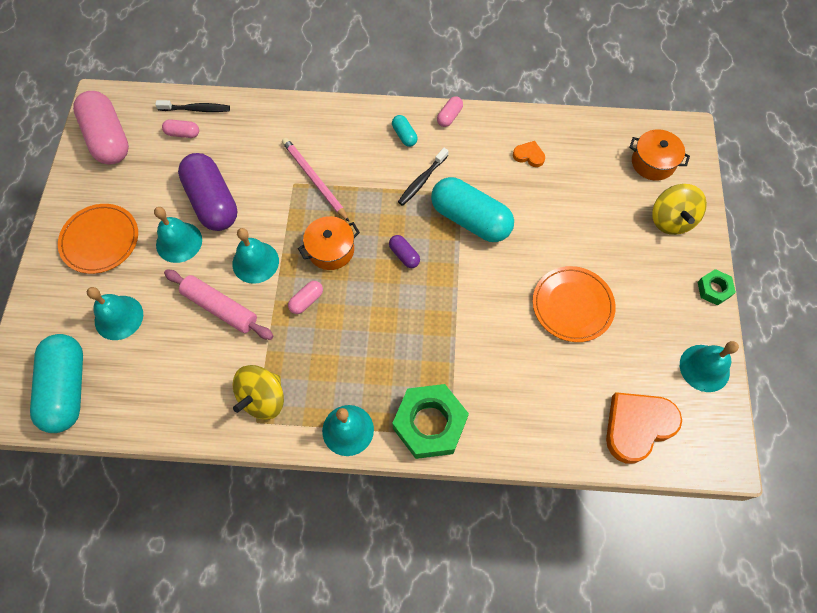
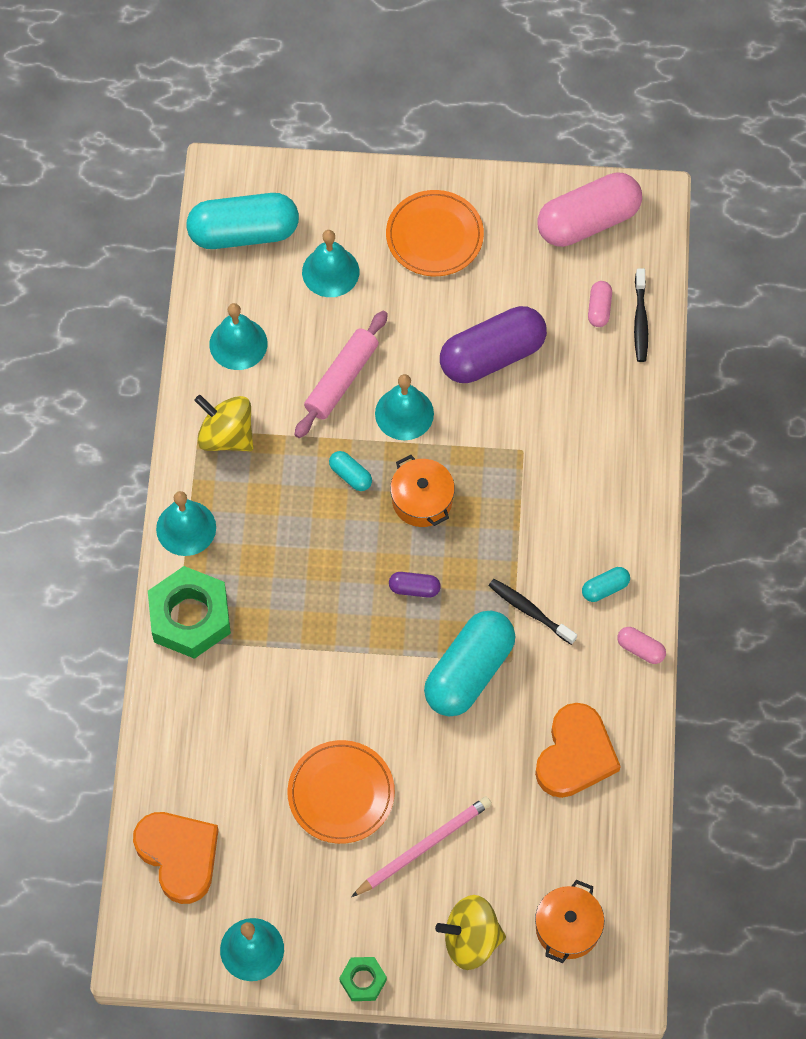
camera: 90 degrees right, 0 degrees up
turquoise bell [154,207,202,263] -> turquoise bell moved to [209,303,267,370]
pink pencil [282,138,349,222] -> pink pencil moved to [351,797,491,897]
pink capsule [288,281,323,314] -> turquoise capsule [329,451,372,491]
purple capsule [389,235,420,268] -> purple capsule turned 45 degrees clockwise [389,572,441,598]
orange heart [513,141,545,167] -> orange heart [535,703,621,798], size x2.09

